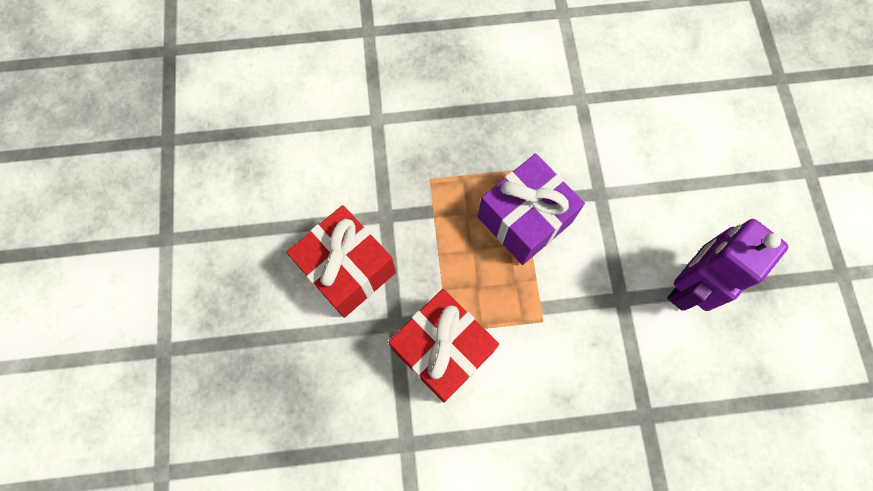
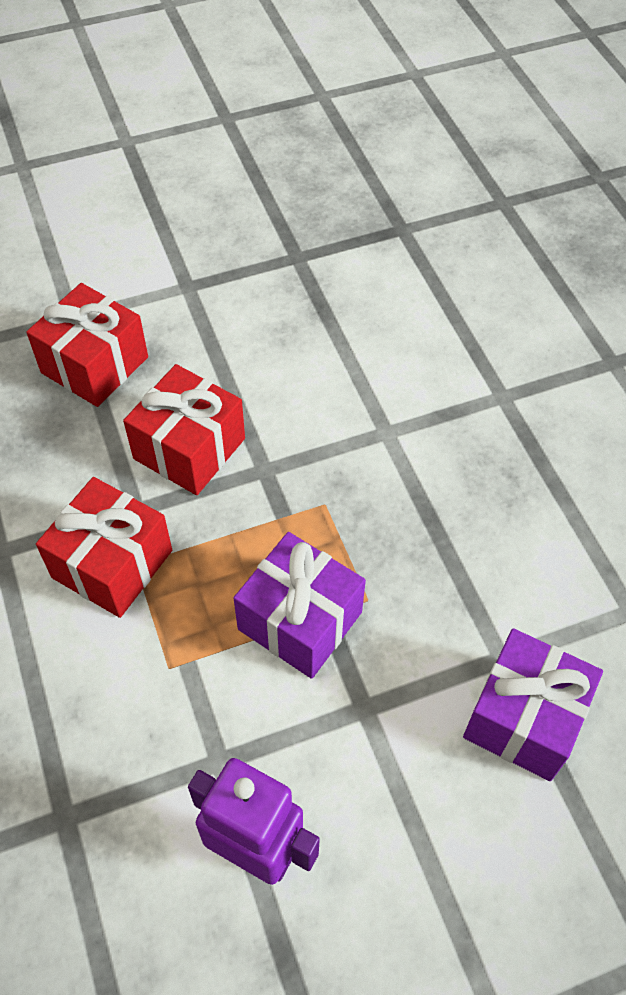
camera: 75 degrees right, 15 degrees down
none -> red gift [26,283,148,407]
none -> purple gift [463,628,603,781]

